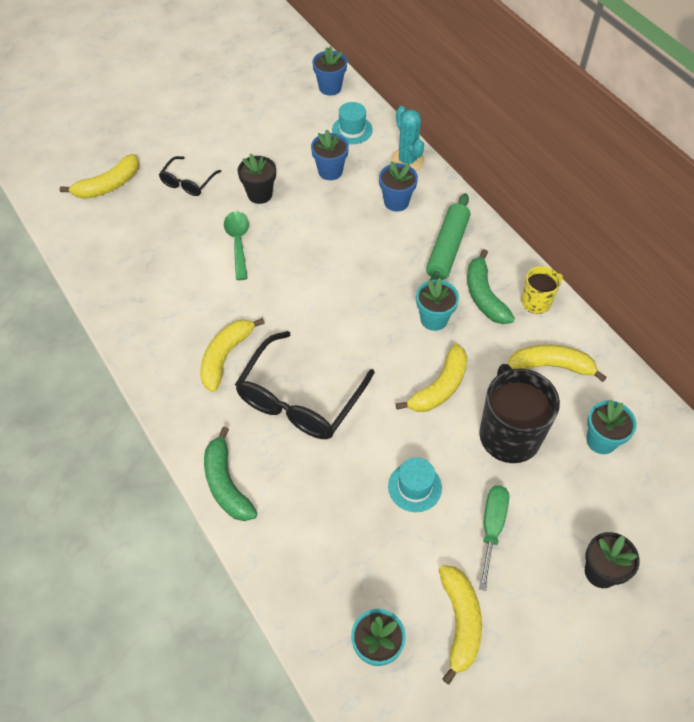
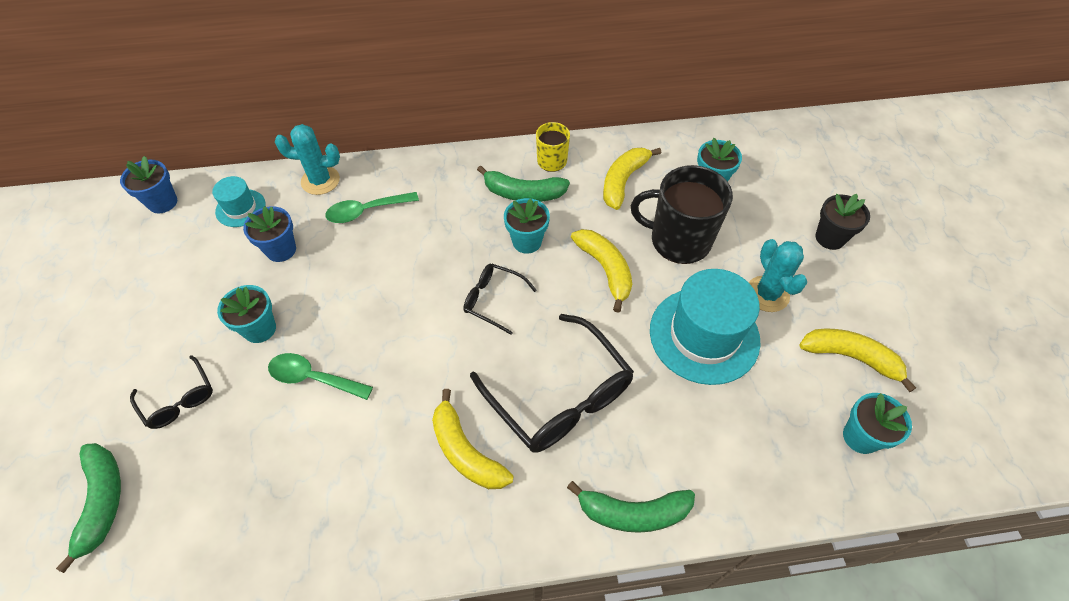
camera: 65 degrees left, 0 degrees up
yellow banana [60,154,139,199] -> green banana [56,443,121,573]
black flower pot [238,153,276,204] -> turquoise flower pot [217,285,276,343]
blue flower pot [379,161,418,212] -> green spoon [325,192,419,223]
turquoise hat [388,457,442,512] -> turquoise hat [650,269,761,385], size x1.98
green rolling pin [426,193,470,280] -> none
green screwdriver [479,485,509,591] -> turquoise cactus [749,239,807,312]
none -> black glasses [463,264,536,335]

